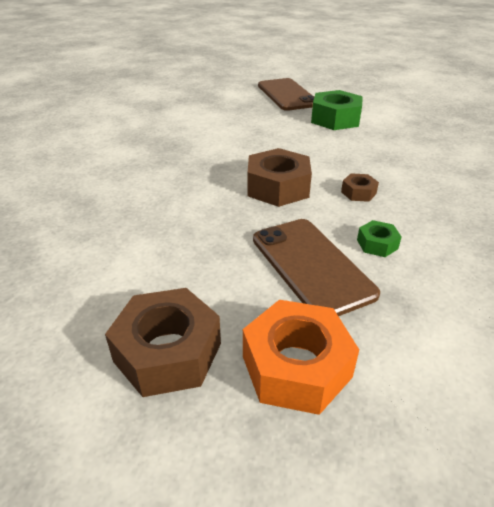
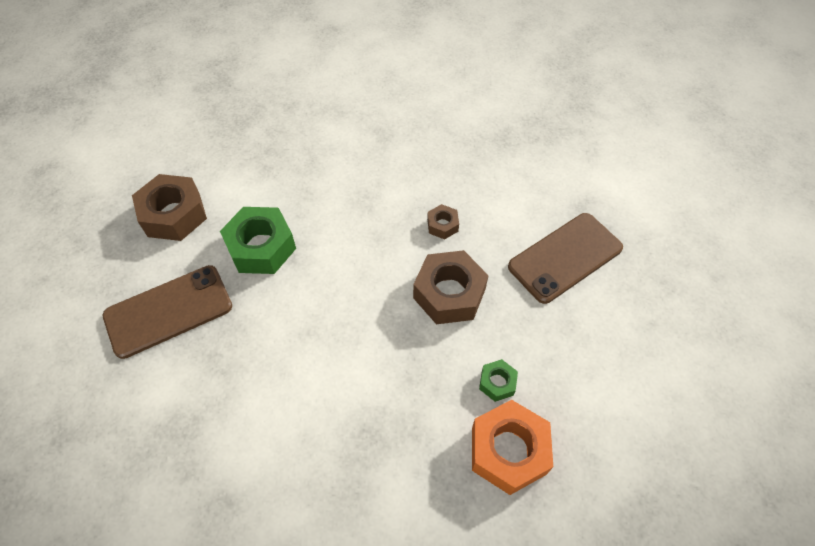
camera: 100 degrees left, 20 degrees up
brown nut [105,288,221,397] -> brown nut moved to [132,174,207,241]
orange nut [243,300,359,415] -> orange nut moved to [472,400,553,495]
green nut [357,220,402,257] -> green nut moved to [479,359,518,402]

